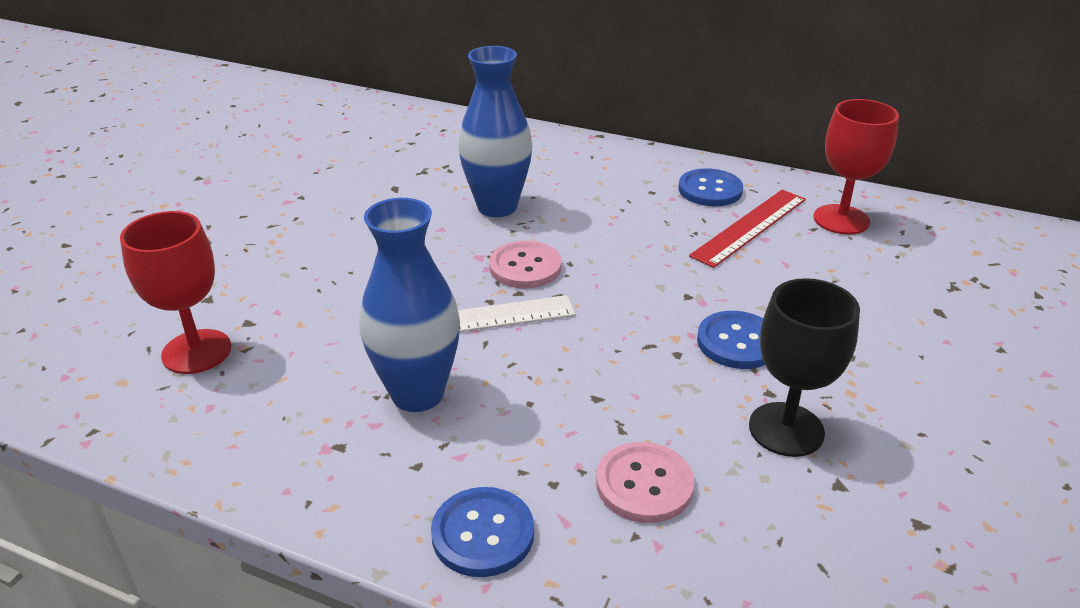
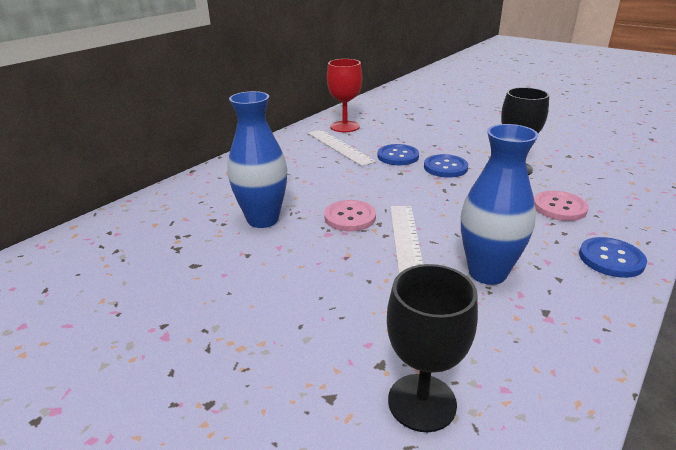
camera: 75 degrees left, 5 degrees down
red goblet [120,211,232,374] -> black goblet [387,264,478,432]
blue button [678,168,743,206] -> blue button moved to [378,144,419,165]
red ruler [689,190,806,268] -> white ruler [308,130,376,167]

